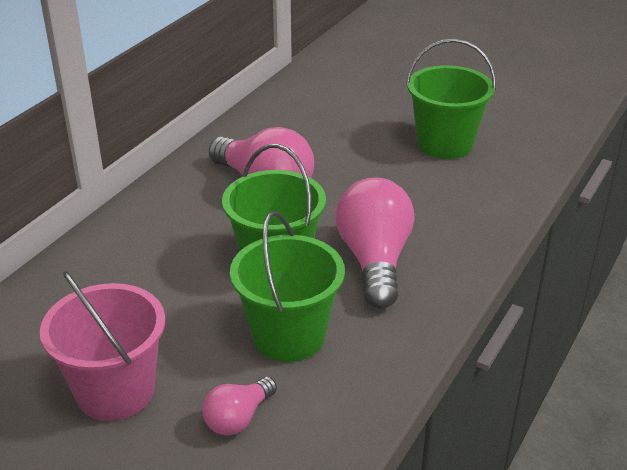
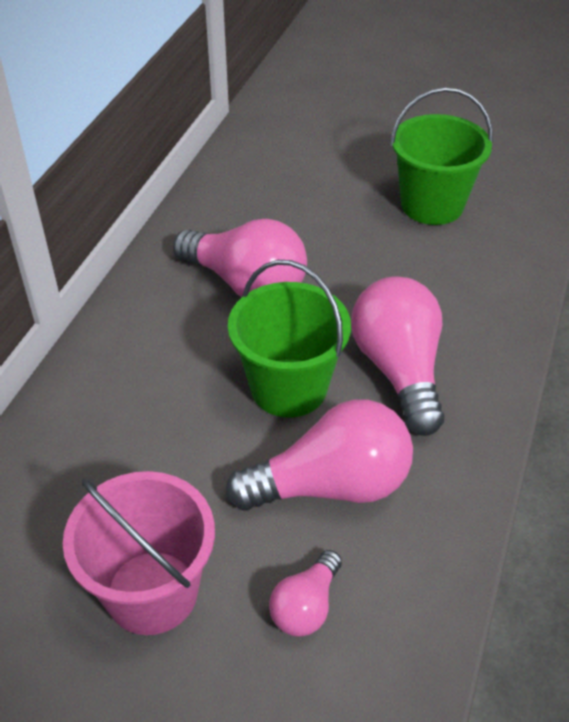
camera: 10 degrees left, 10 degrees up
green bucket [230,211,345,362] -> pink light bulb [226,399,413,511]

